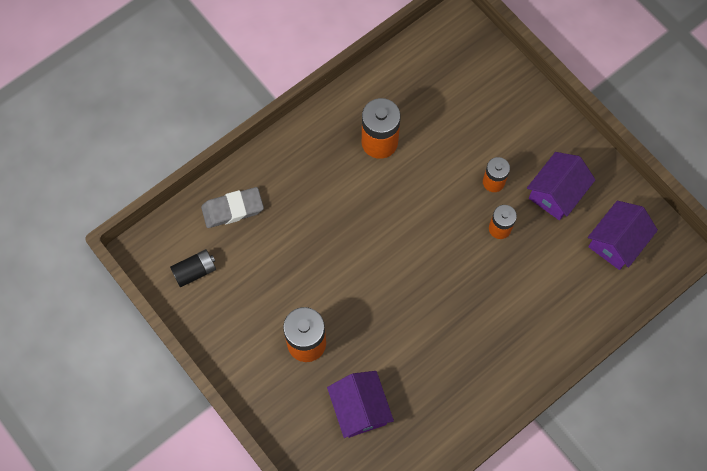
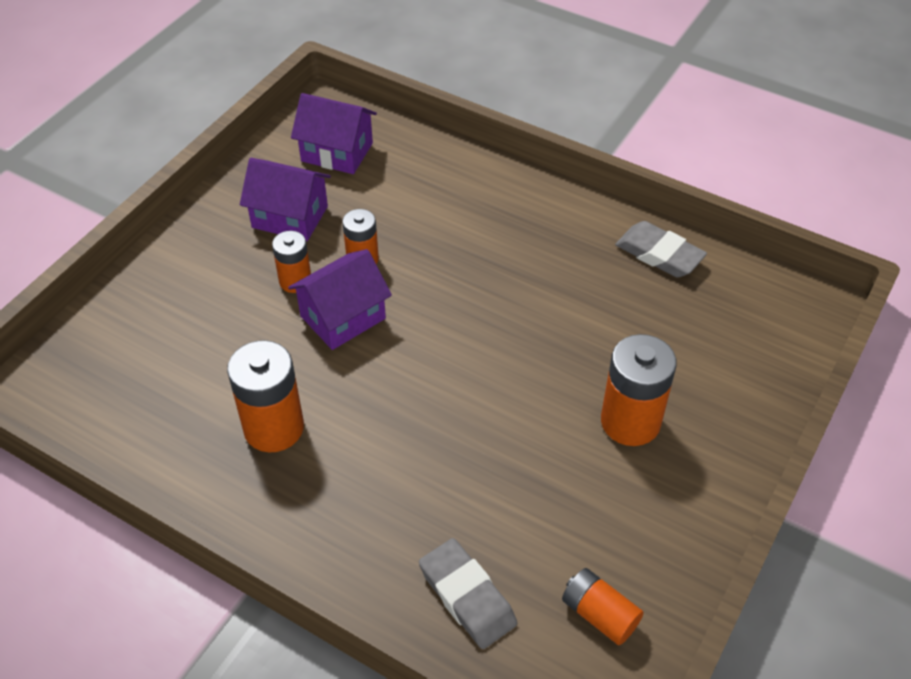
camera: 110 degrees left, 20 degrees down
black battery [170,249,216,287] -> orange battery [562,568,644,645]
purple house [327,371,394,438] -> purple house moved to [288,249,392,350]
none -> grey eraser [615,221,707,277]

